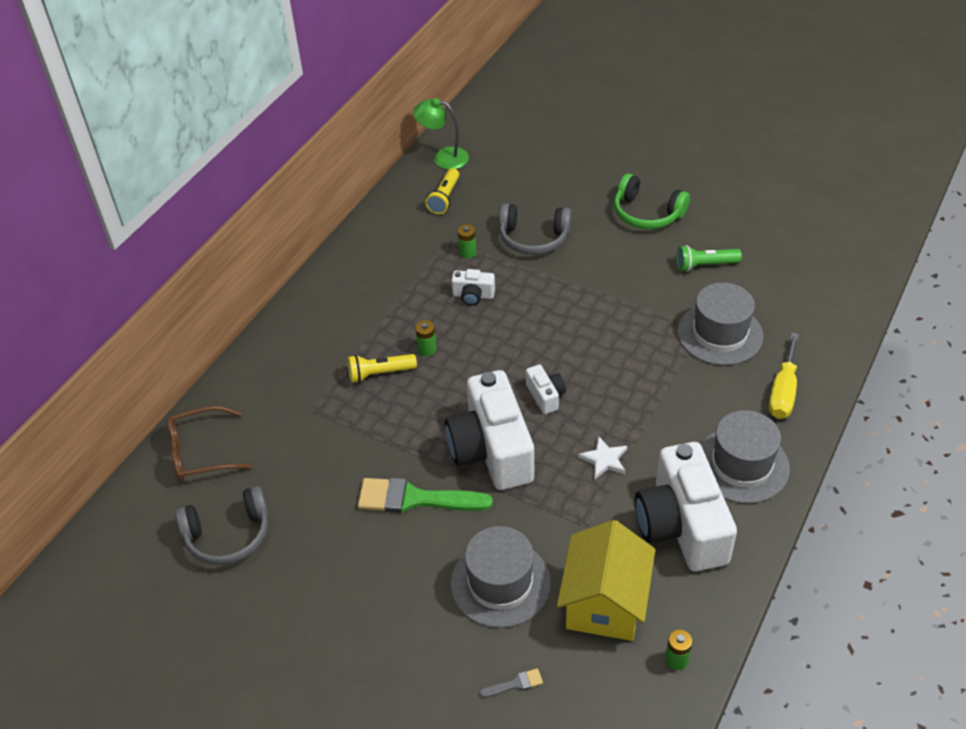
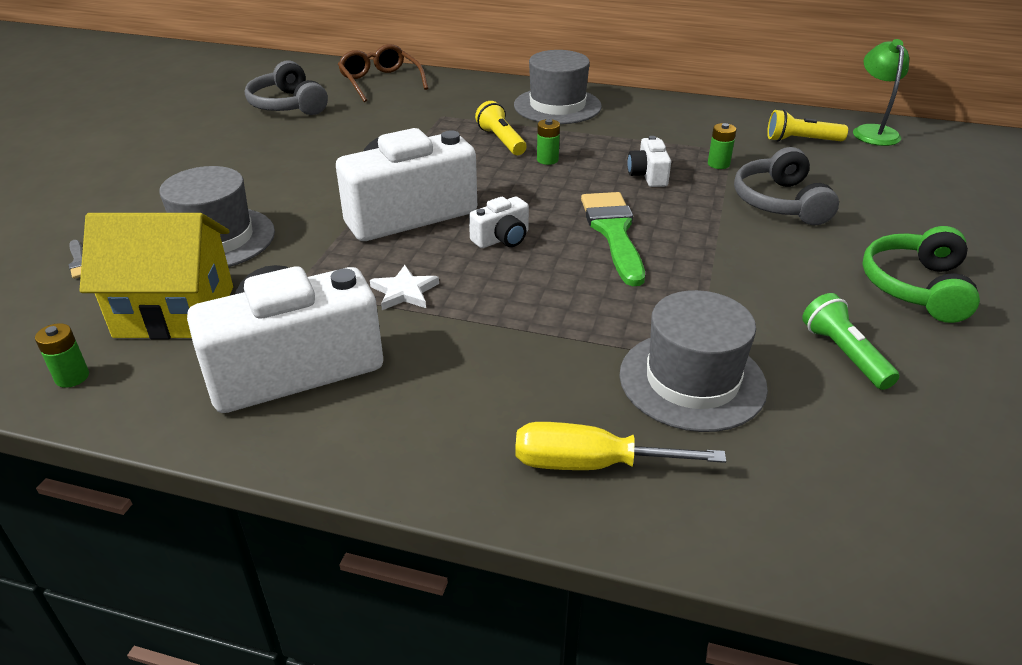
camera: 75 degrees right, 10 degrees down
green brush [358,478,493,513] -> green brush moved to [581,192,645,286]
grey hat [700,410,790,504] -> grey hat moved to [514,50,602,124]

